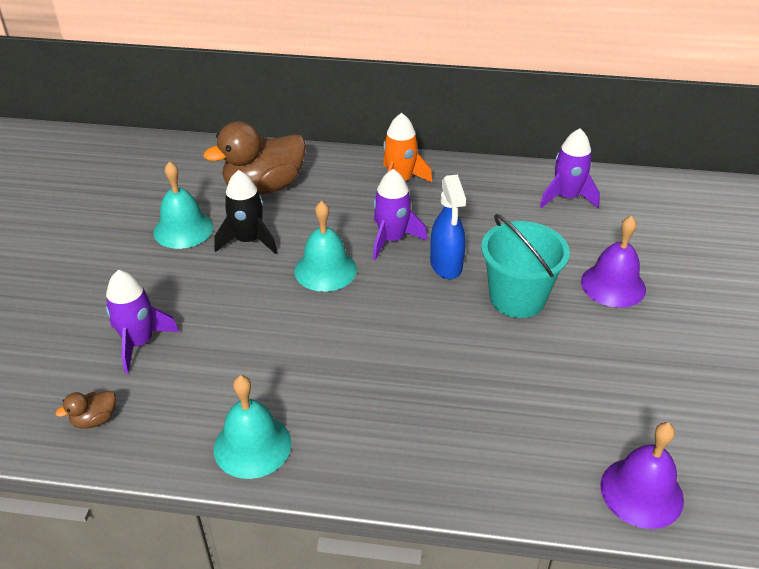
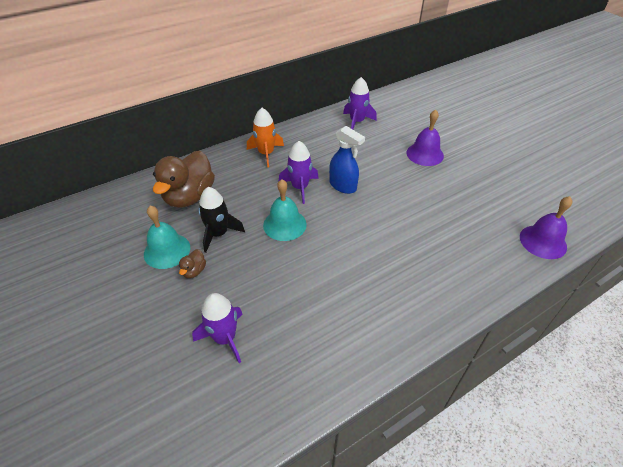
camera: 40 degrees left, 5 degrees up
brown duck [56,391,116,429] -> brown duck moved to [179,249,206,278]
turquoise bell [214,375,291,479] -> none
turquoise bucket [481,214,570,318] -> none

